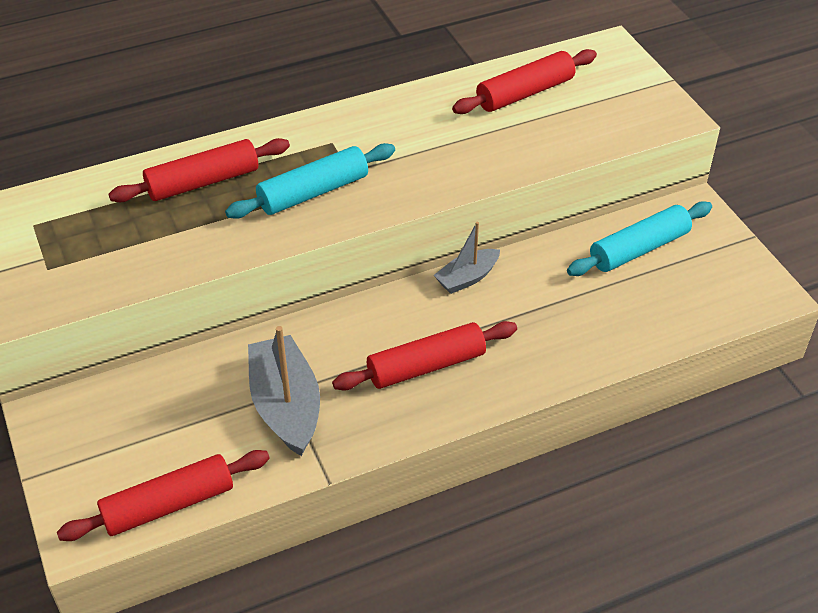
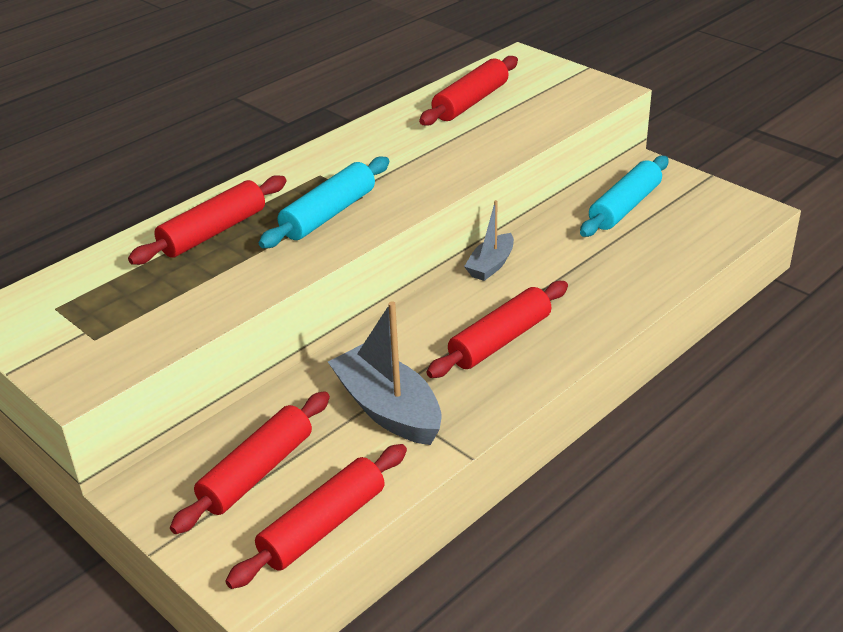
camera: 20 degrees left, 10 degrees down
none -> red rolling pin [170,391,330,534]

